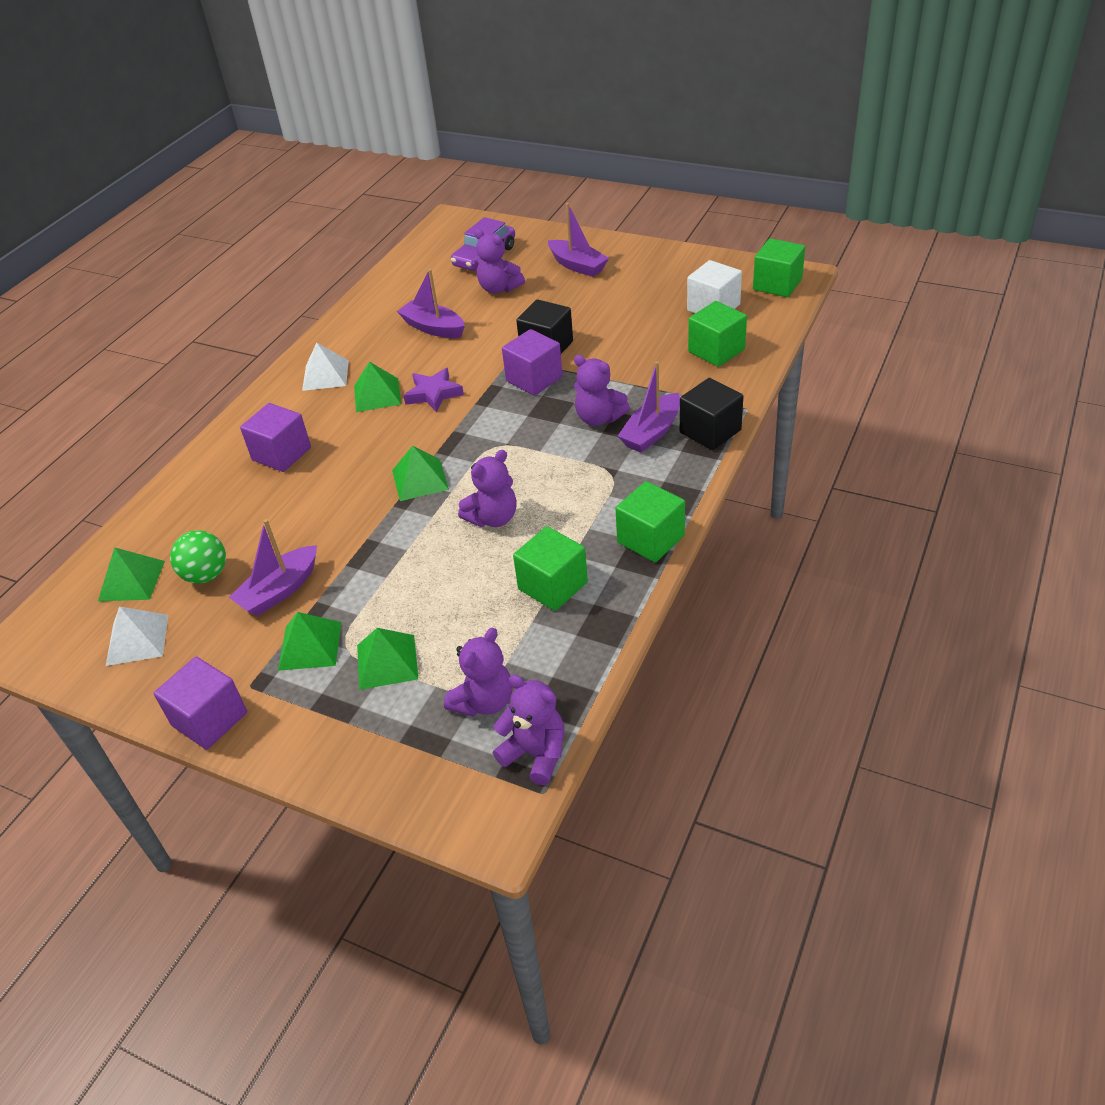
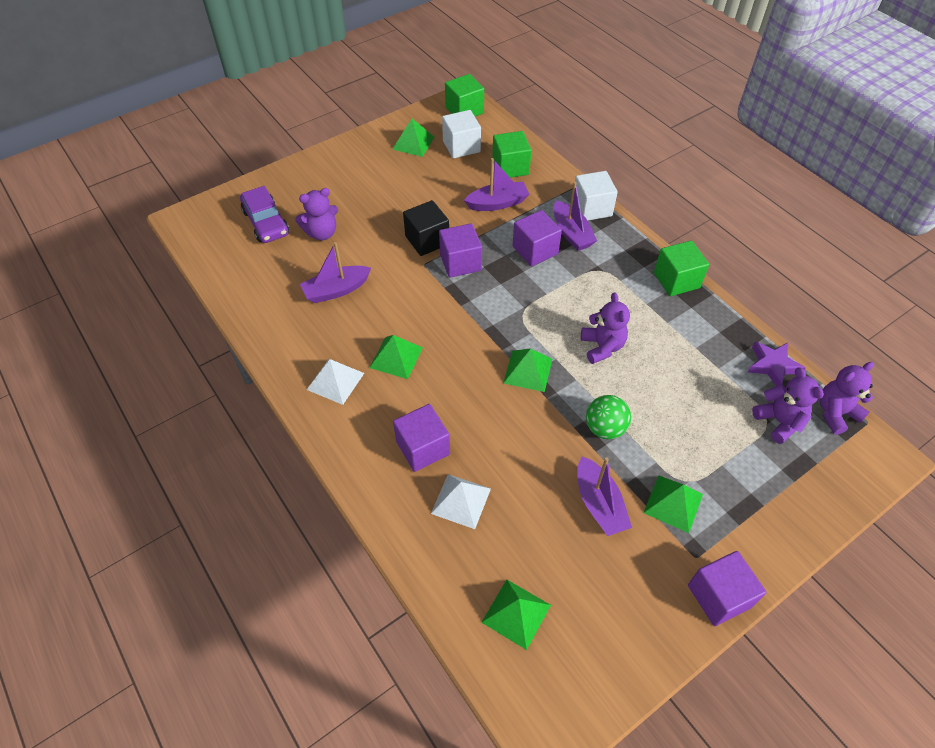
camera: 65 degrees left, 10 degrees up
white pyramid [106,606,168,666] -> white pyramid moved to [431,474,491,529]
green ball [170,530,226,584] -> green ball moved to [586,395,631,439]
green pyramid [357,628,418,690] -> green pyramid moved to [392,119,434,157]
purple star [403,368,464,412] -> purple star moved to [748,341,805,386]
green cube [513,526,588,611] -> none
purple boat [548,203,609,277] -> purple boat moved to [464,158,529,211]
purple teddy bear [574,355,630,426] -> purple cube [513,210,562,266]
black cube [680,378,743,450] -> white cube [575,171,618,221]

